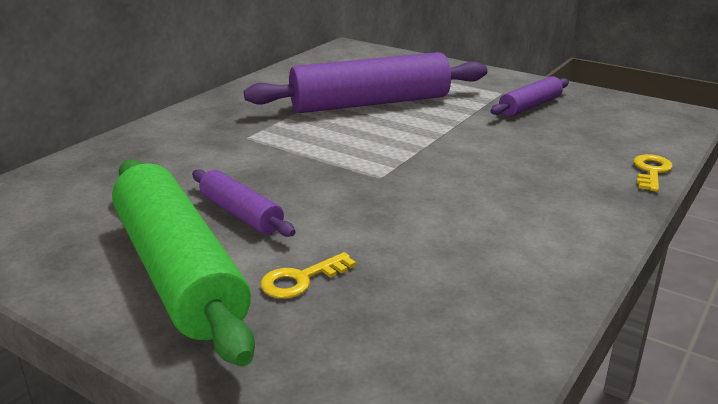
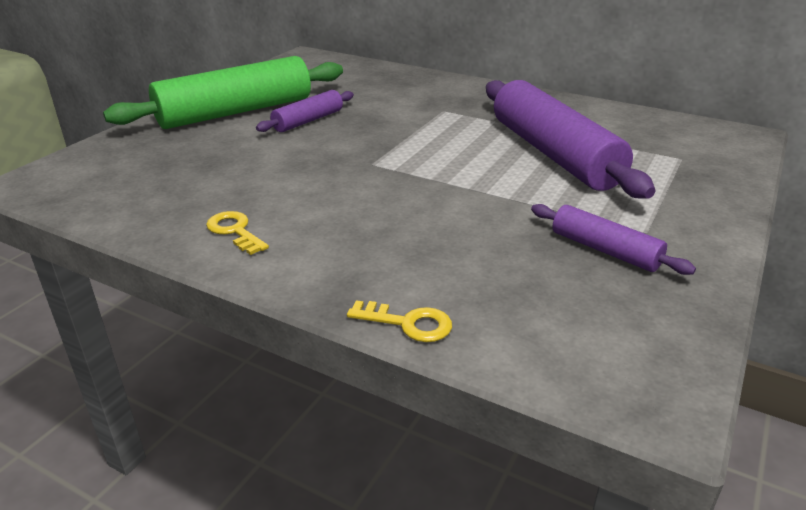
camera: 85 degrees right, 5 degrees up
yellow key [260,252,356,298] -> yellow key moved to [206,211,269,255]

